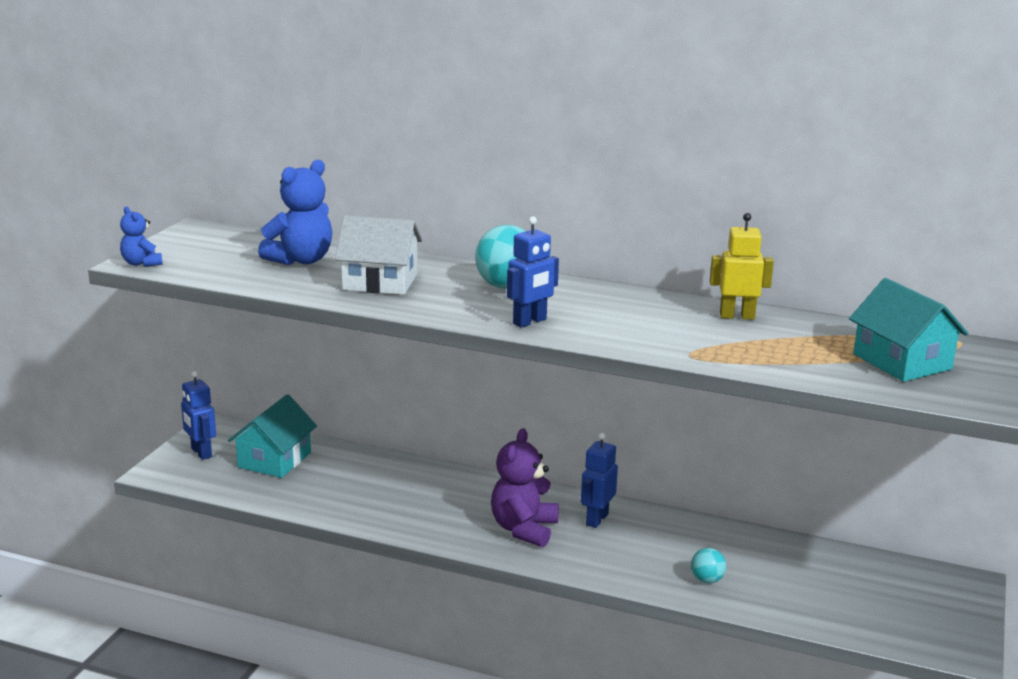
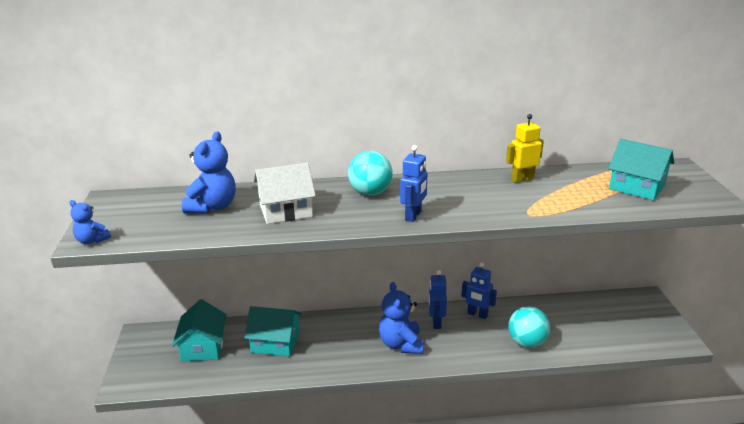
camera: 25 degrees left, 5 degrees up
blue robot [181,371,216,460] -> blue robot moved to [461,263,497,319]
purple teddy bear [491,428,559,548] -> blue teddy bear [379,282,424,354]
turquoise ball [691,548,726,583] -> turquoise ball [508,306,550,348], size x1.86
none -> turquoise house [244,306,302,357]

